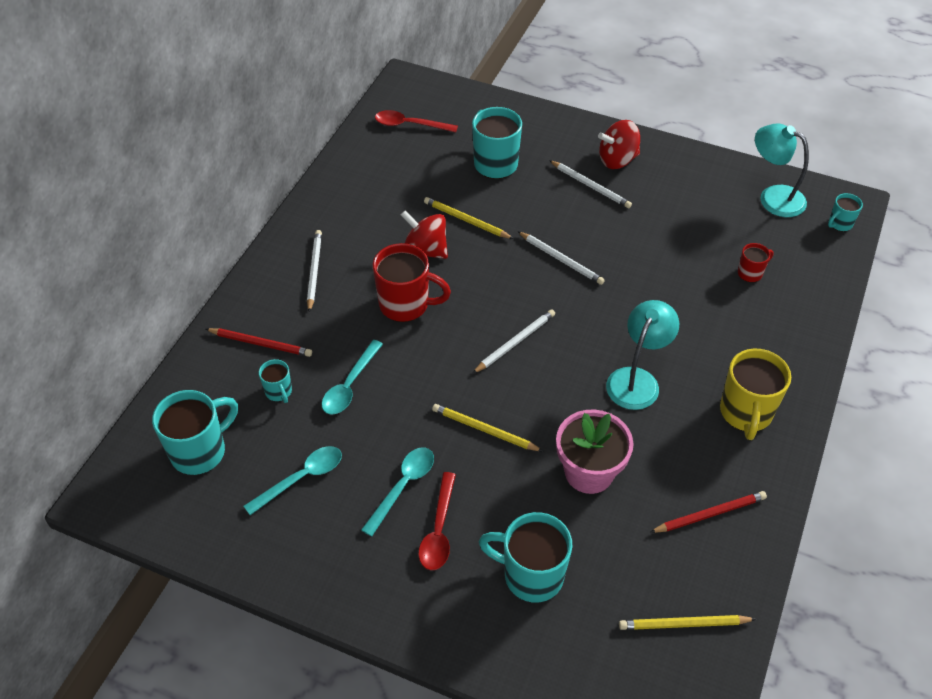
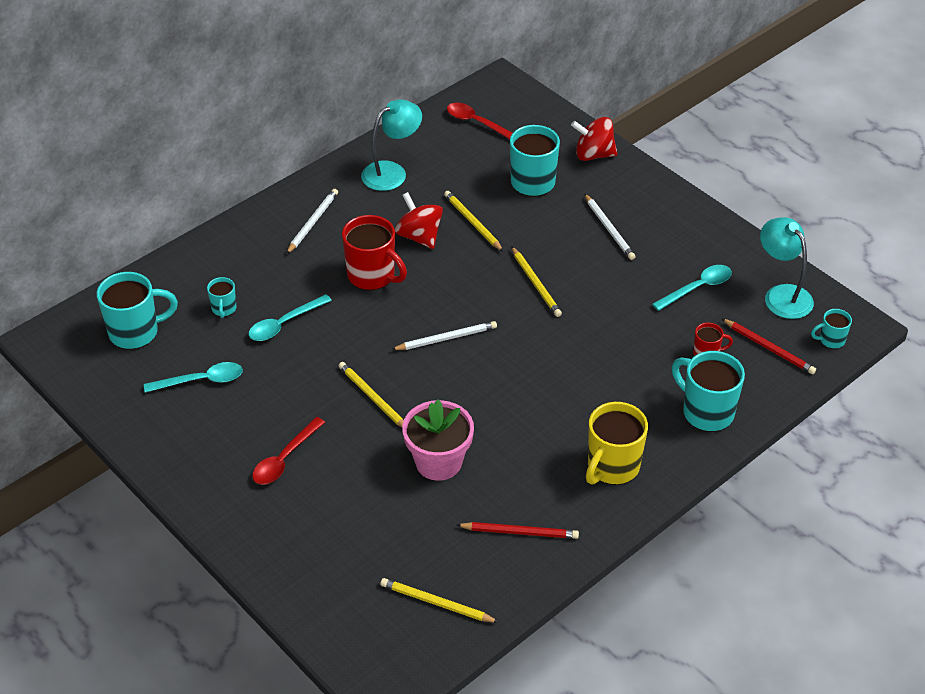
camera: 25 degrees right, 5 degrees down
red pencil [206,328,312,357] -> red pencil moved to [721,318,816,374]
turquoise spoon [361,447,434,537] -> turquoise spoon moved to [652,265,732,311]
turquoise mug [479,512,572,602] -> turquoise mug moved to [672,351,745,432]
white pencil [518,231,605,285] -> yellow pencil [511,246,562,317]
red spinning top [598,120,640,169] -> red spinning top moved to [571,117,618,161]
turquoise lamp [606,300,679,410] -> turquoise lamp moved to [361,99,422,191]

